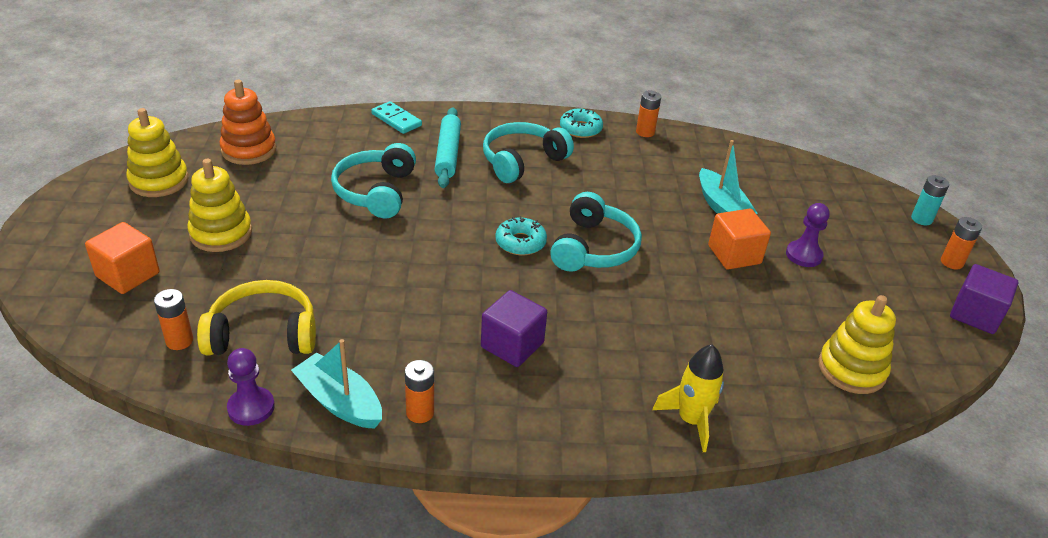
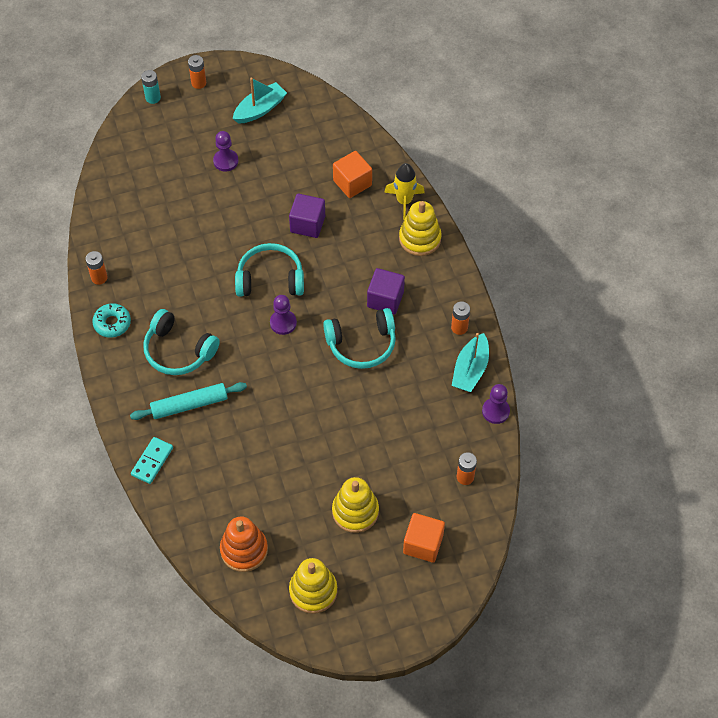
camera: 105 degrees left, 20 degrees up
yellow headphones [197,280,316,355] -> none
turquoise headphones [331,143,416,218] -> turquoise headphones moved to [323,308,396,369]
turquoise donut [495,216,547,256] -> purple pawn [270,295,297,335]
turquoise boat [699,140,758,214] -> turquoise boat moved to [233,78,287,124]
orange cube [708,209,771,270] -> orange cube moved to [333,151,372,198]
yellow stacking toy [818,295,896,394] -> yellow stacking toy moved to [399,201,442,256]
purple cube [950,264,1018,334] -> purple cube moved to [289,194,325,238]

